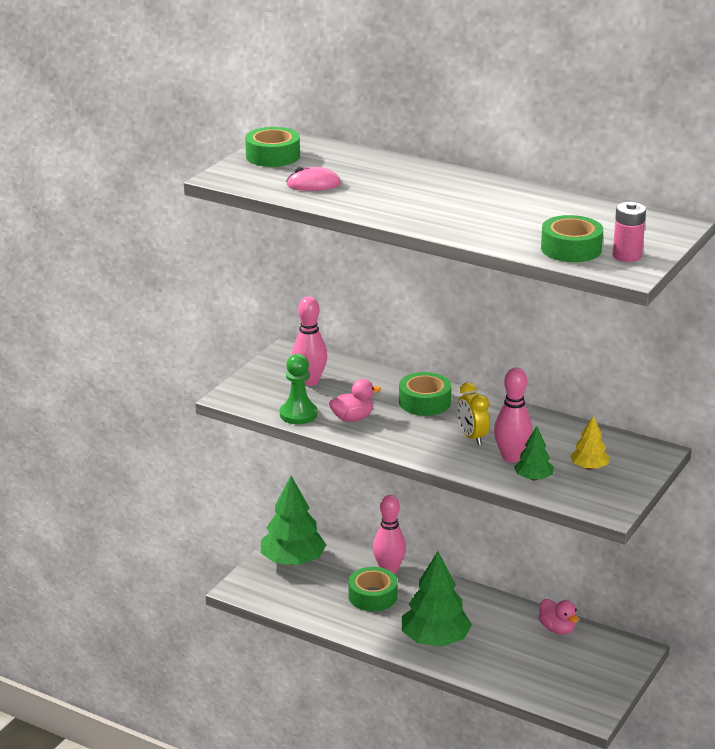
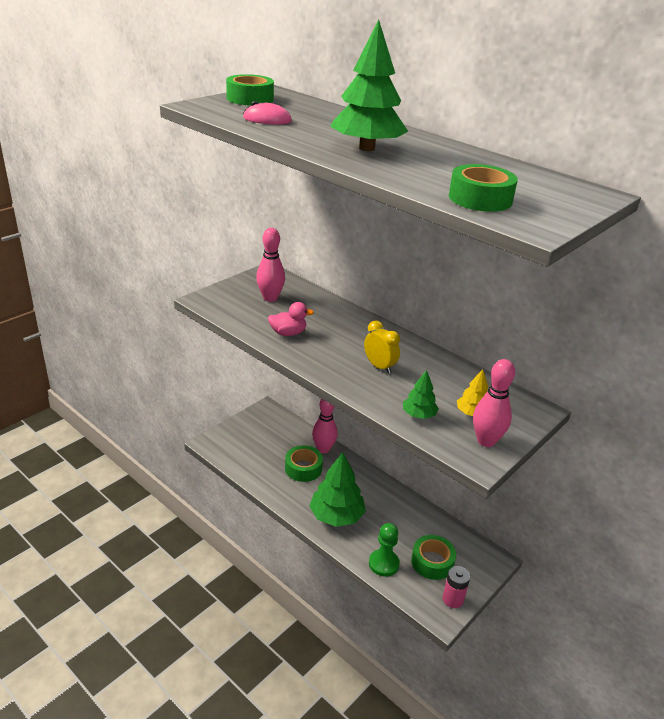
camera: 10 degrees right, 5 degrees up
green tree [261,476,326,565] -> green tree moved to [330,20,408,151]
green pawn [280,354,317,424] -> green pawn moved to [369,523,400,577]
green tape [399,372,451,416] -> green tape moved to [411,535,456,580]
yellow clock [457,383,490,445] -> yellow clock turned 150 degrees clockwise [364,320,400,374]
pink bowling pin [494,368,533,462] -> pink bowling pin moved to [473,359,515,447]
pink duck [538,599,579,635] -> none
pink battery [613,202,646,262] -> pink battery moved to [443,566,470,608]

